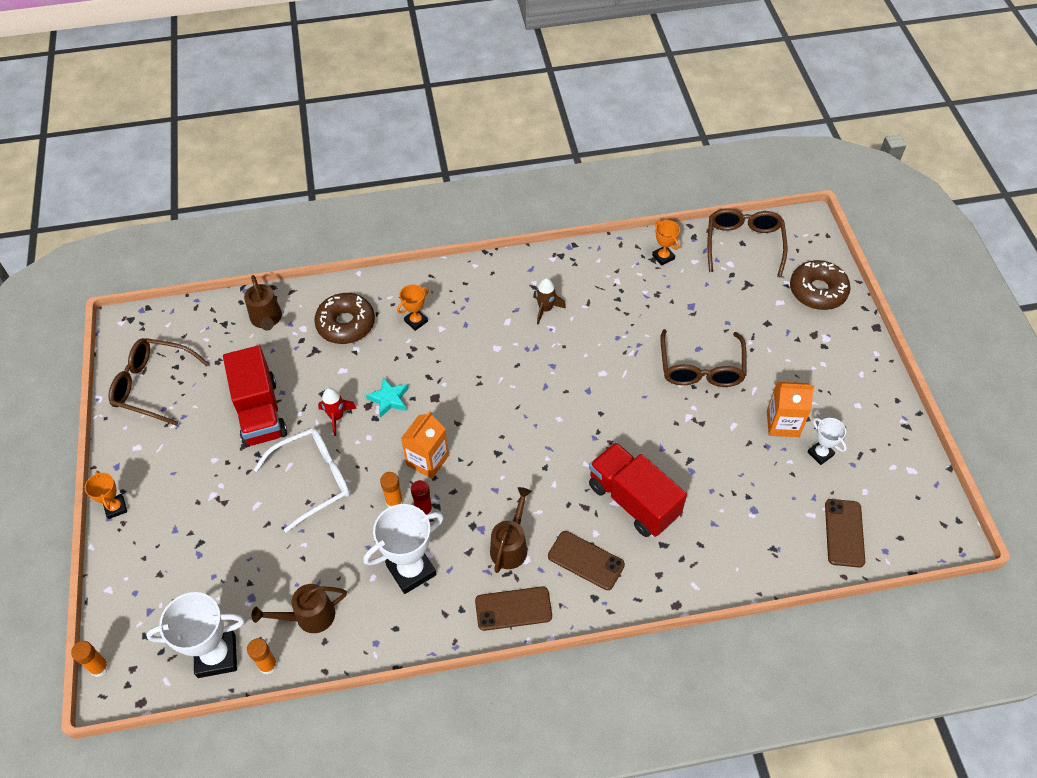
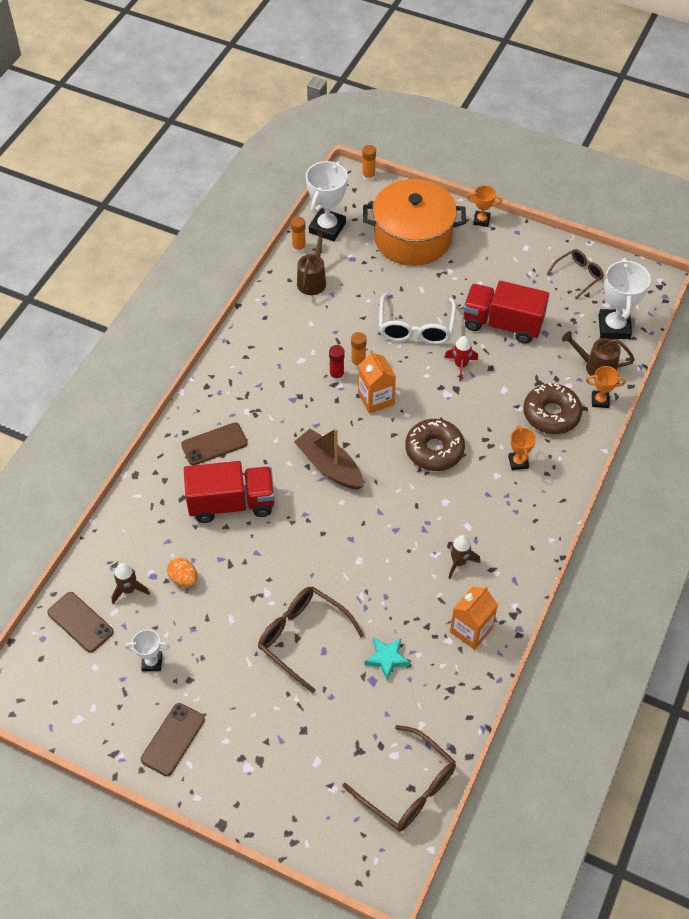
camera: 125 degrees right, 0 degrees up
brown glasses [108,338,209,426] -> brown glasses [547,249,604,299], size x0.63
white trophy [363,504,444,594] -> white trophy moved to [599,258,651,339]
turquoise star [366,377,409,418] -> turquoise star moved to [364,637,410,680]
brown phone [475,587,552,631] -> brown phone moved to [141,703,205,776]
brown watering can [490,487,532,573] -> none
orange trophy [652,220,680,266] -> orange trophy moved to [586,366,626,408]
orange carton [767,382,815,437] -> orange carton moved to [450,586,498,650]
brown donut [790,260,851,310] -> brown donut moved to [405,419,465,471]
none -> brown rocket [111,563,150,604]
none -> orange egg [167,558,197,587]
none -> brown boat [294,428,364,490]
none -> orange pot [363,179,466,266]

